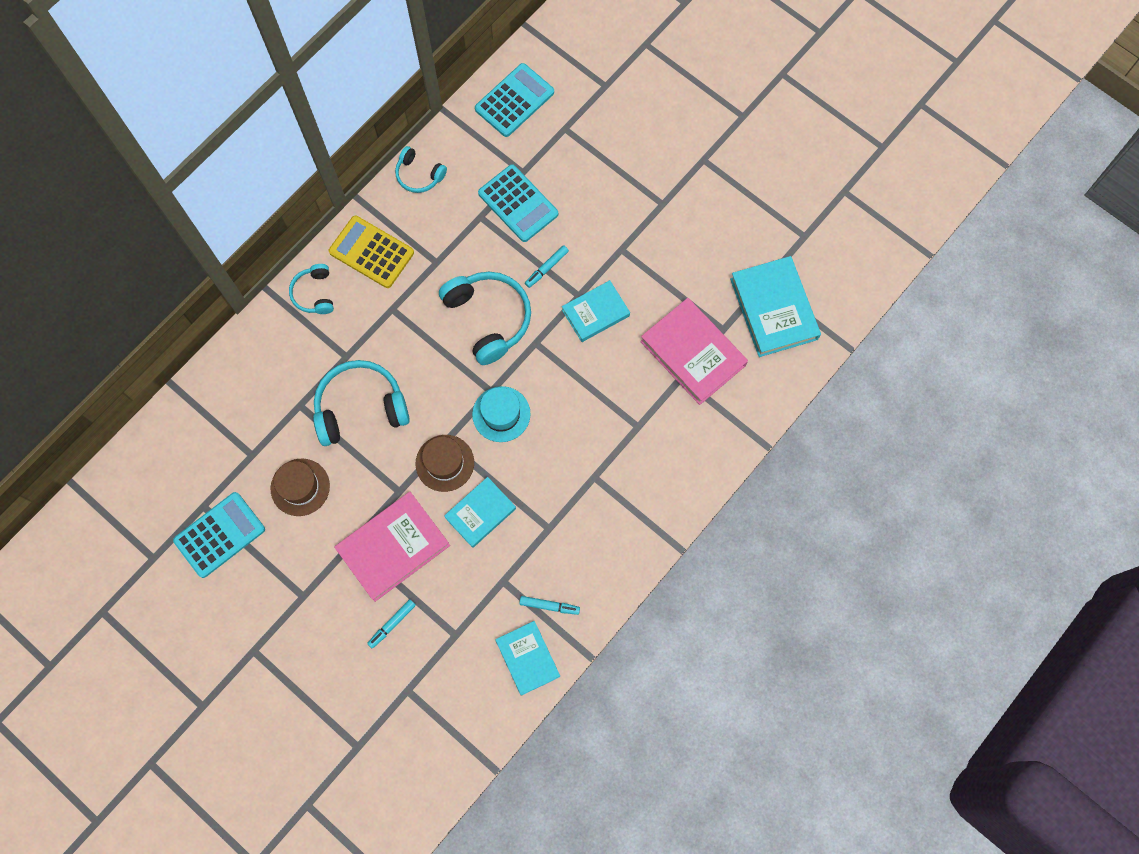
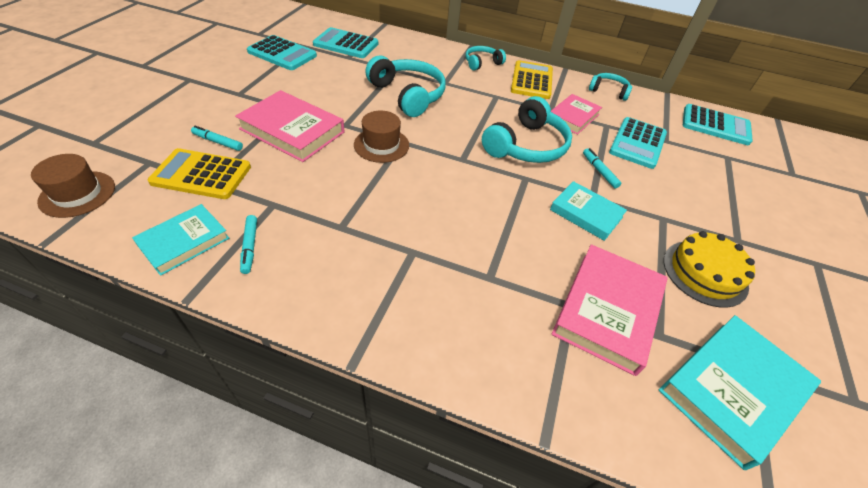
camera: 65 degrees right, 25 degrees down
brown hat [271,458,330,516] -> brown hat moved to [31,154,115,218]
turquoise headphones [395,146,447,193] -> turquoise headphones turned 105 degrees clockwise [589,73,632,101]
turquoise book [444,477,516,548] -> none
turquoise hat [472,386,531,442] -> none
turquoise marker [525,245,569,288] -> turquoise marker turned 45 degrees clockwise [583,148,621,188]
none -> yellow calculator [147,148,251,199]
none -> turquoise calculator [313,27,378,58]
none -> pink book [551,94,602,135]
none -> yellow cake [663,231,755,308]

